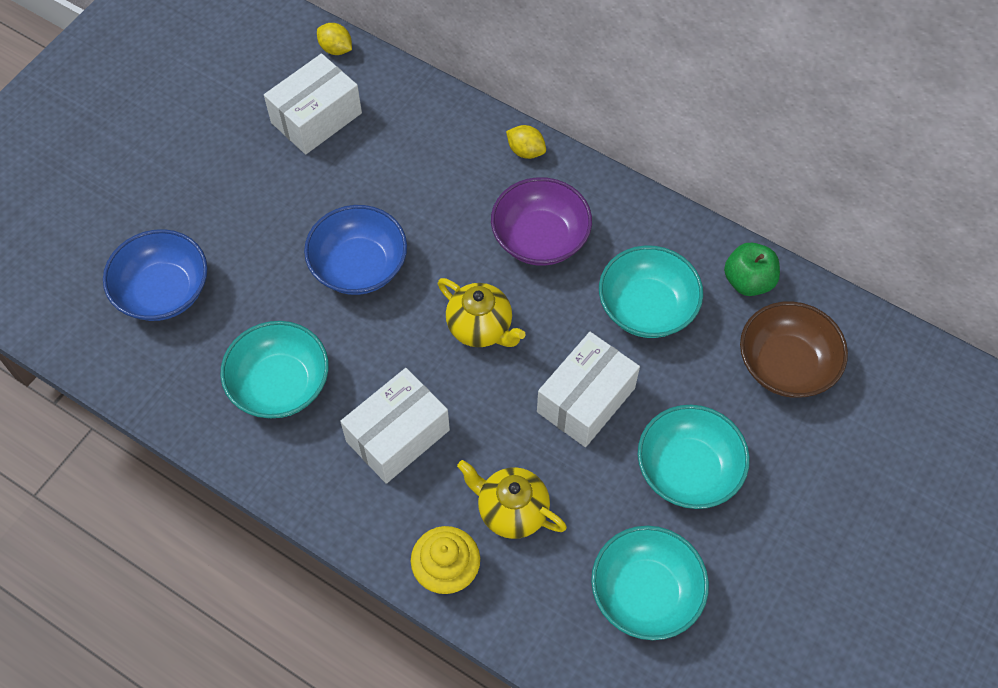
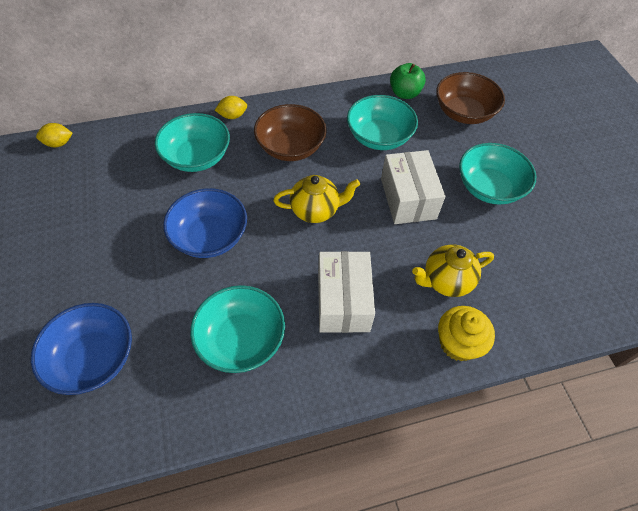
camera: 50 degrees left, 5 degrees down
white box [264,53,362,154] -> none
purple bowl [491,177,592,266] -> brown bowl [254,104,327,161]
turquoise bowl [591,526,709,640] -> turquoise bowl moved to [155,113,230,172]

